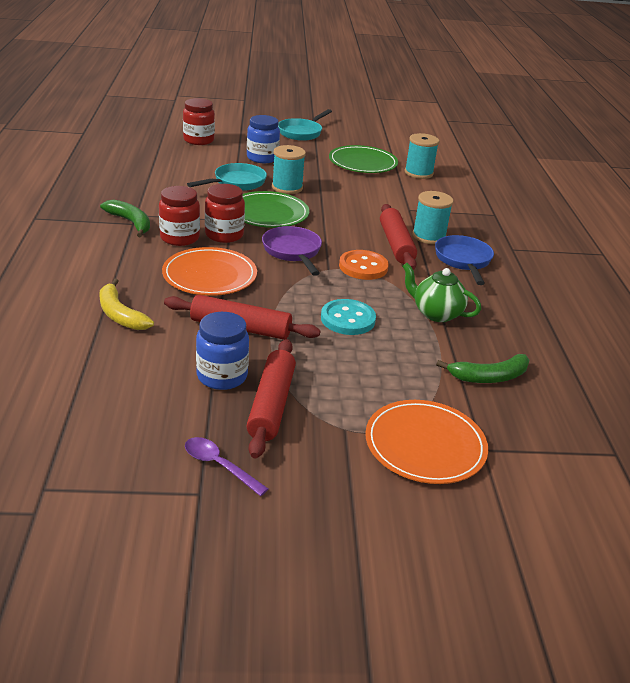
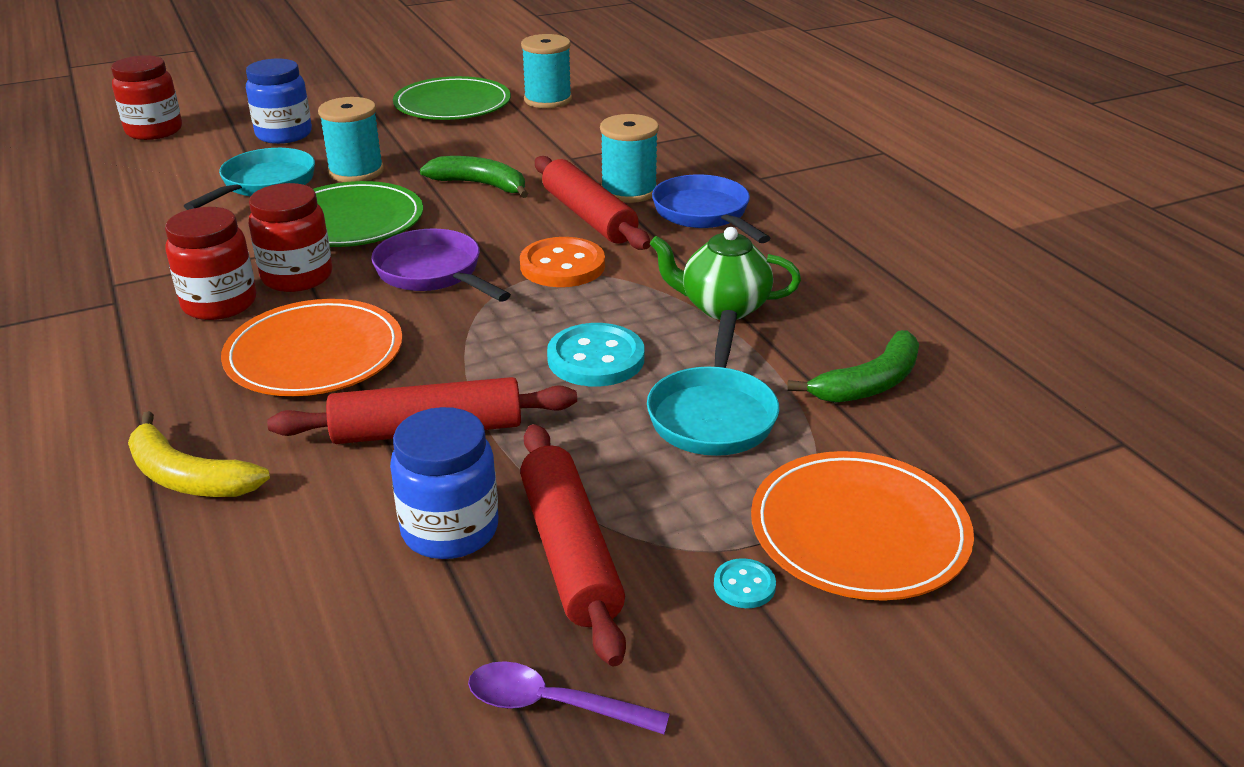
camera: 20 degrees left, 0 degrees up
green banana [100,200,150,237] -> green banana moved to [420,156,528,198]
turquoise pan [278,109,332,141] -> turquoise pan moved to [647,310,779,456]
none -> turquoise button [714,558,776,608]

